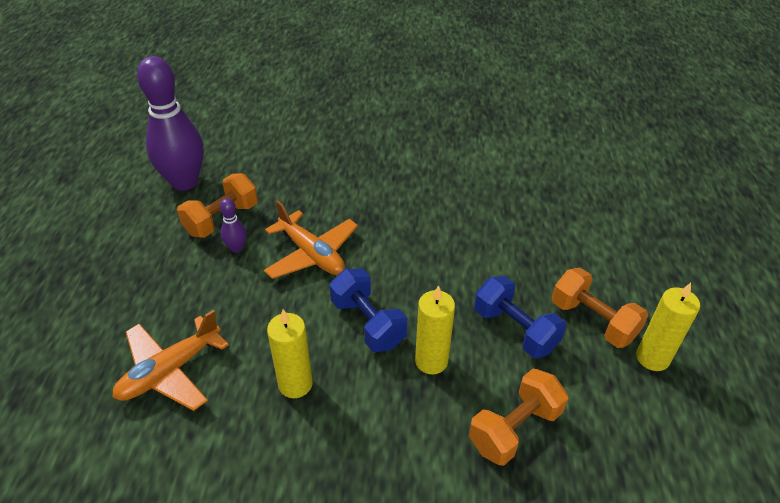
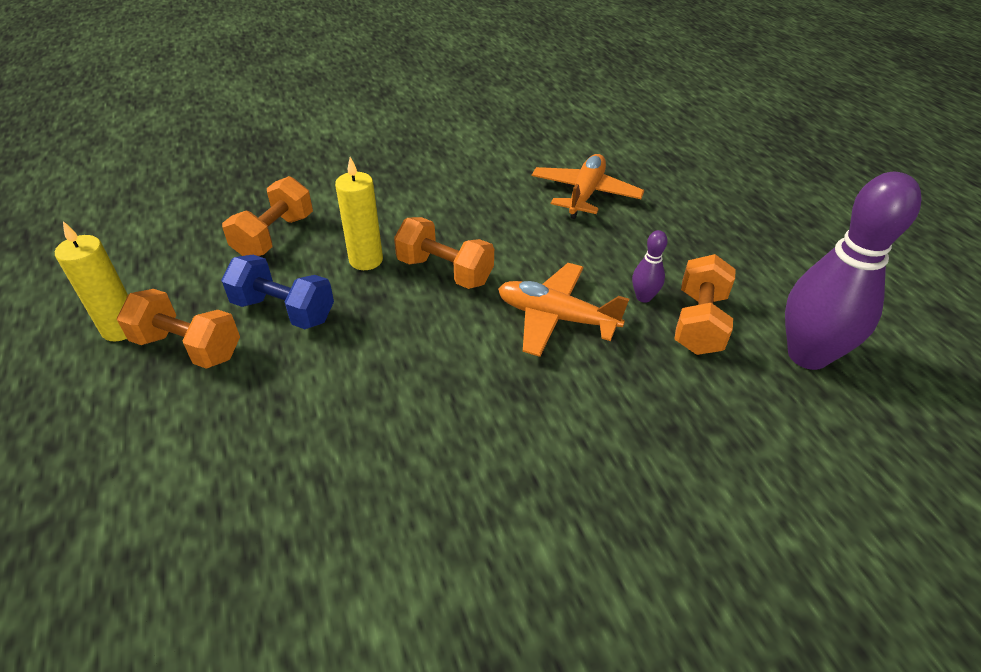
camera: 155 degrees right, 0 degrees up
yellow candle [267,309,313,398] -> none
blue dumbbell [330,269,407,352] -> orange dumbbell [394,217,494,289]

